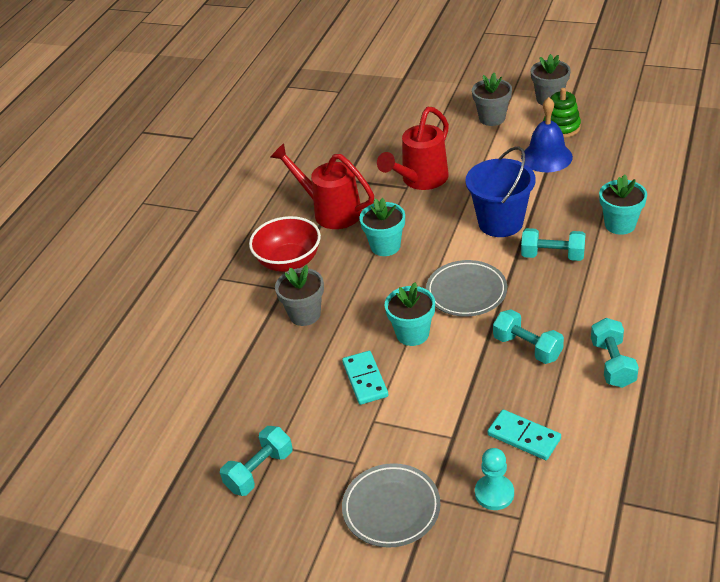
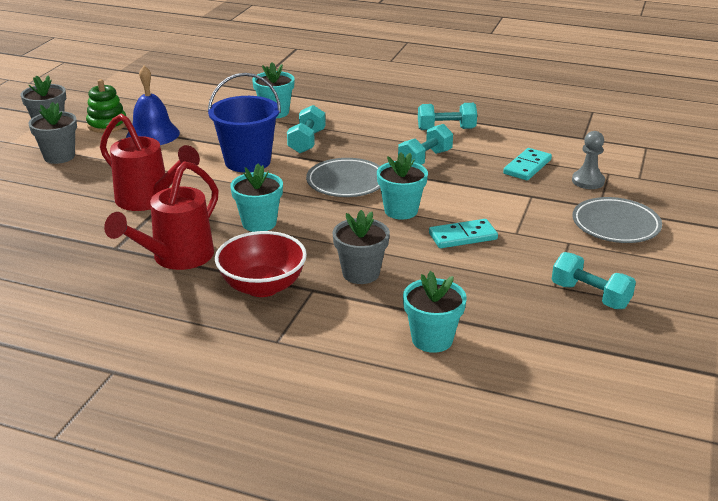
camera: 95 degrees left, 10 degrees down
turquoise pawn [475,448,514,510] -> grey pawn [572,131,605,189]
none -> turquoise flower pot [403,271,467,353]

